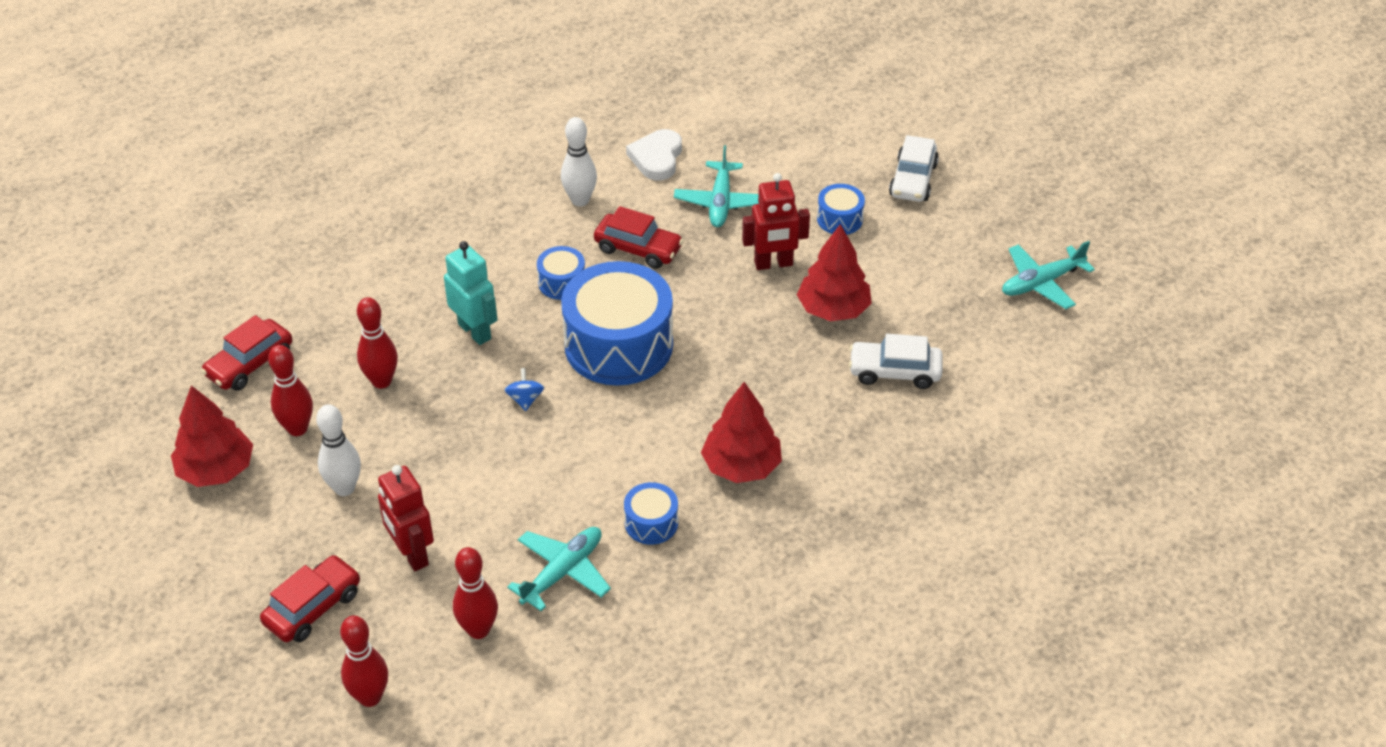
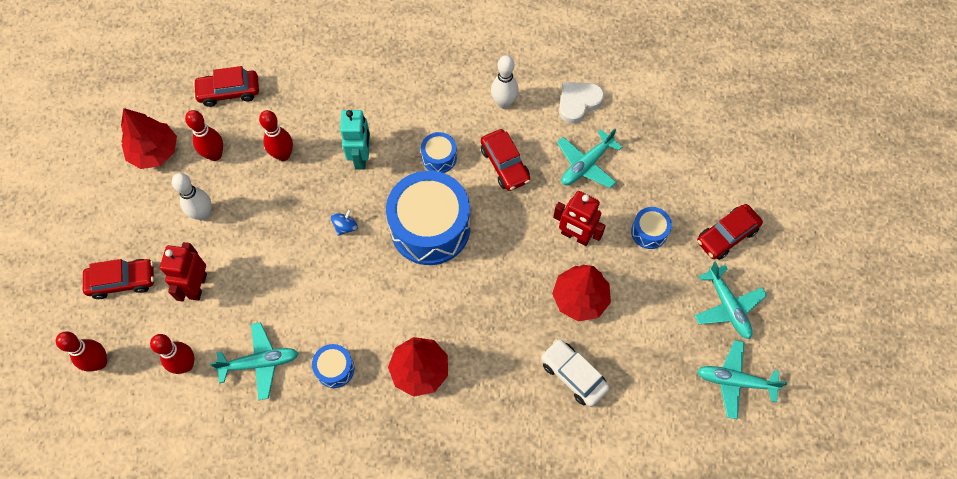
camera: 40 degrees right, 20 degrees up
white car [889,135,939,202] -> red car [697,204,763,260]
none -> turquoise plane [694,261,767,339]

